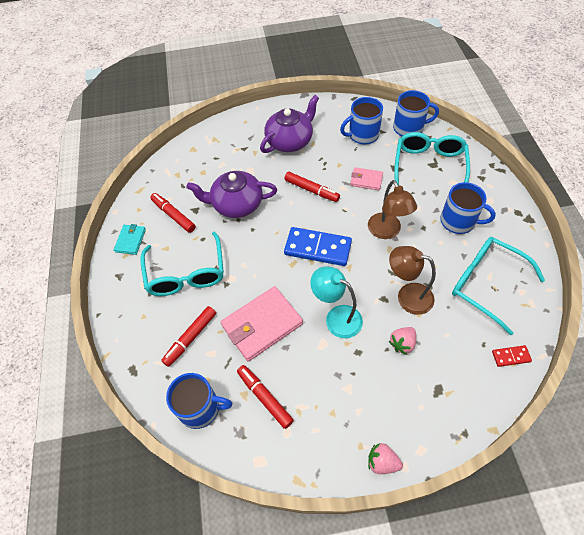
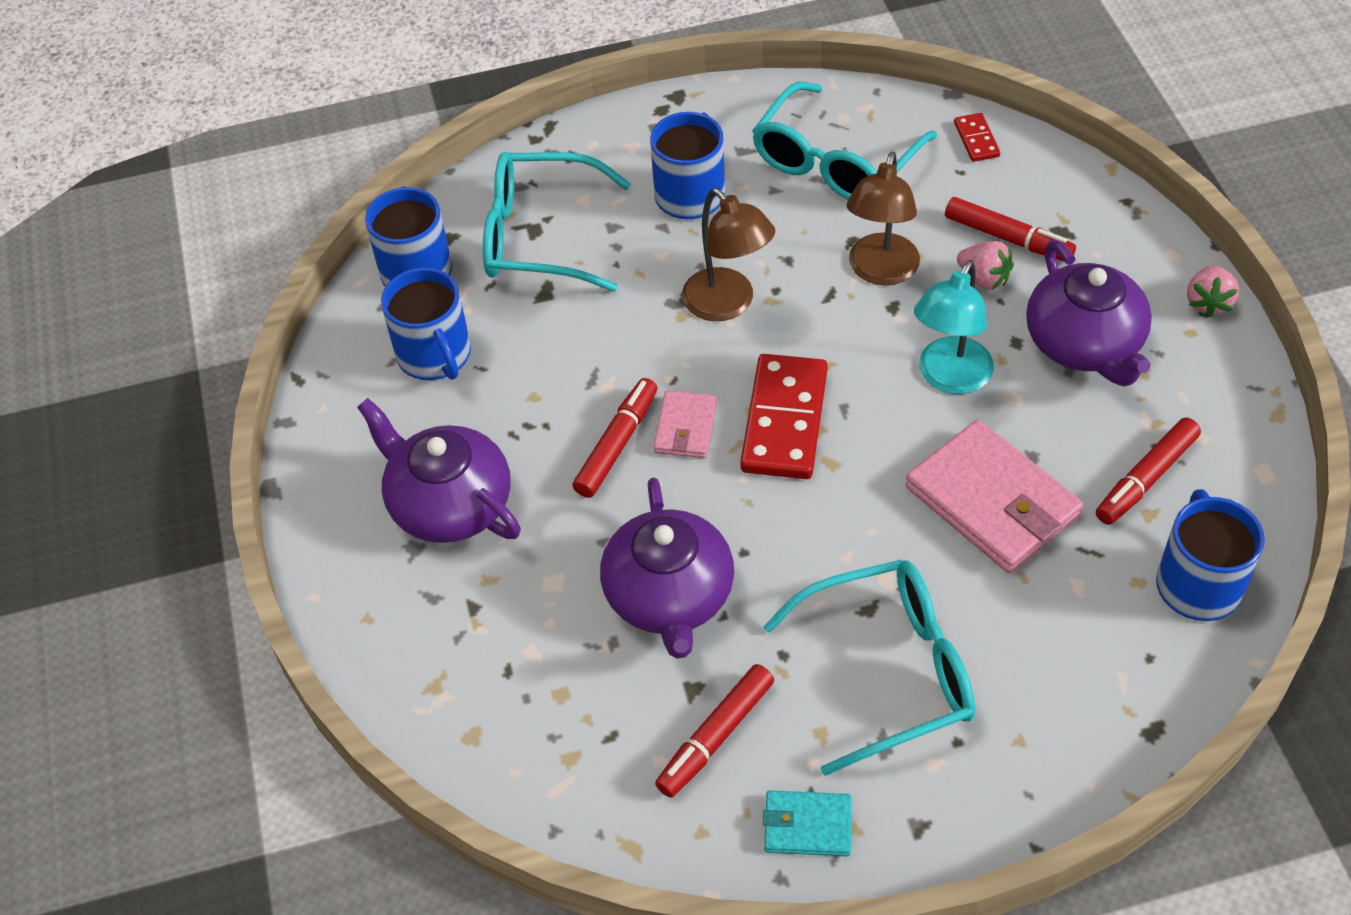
camera: 95 degrees left, 5 degrees down
red marker [161,306,216,367] -> red marker moved to [945,197,1076,261]
blue domino [284,227,352,266] -> red domino [740,354,828,479]
pink wallet [350,167,383,190] -> pink wallet moved to [654,390,717,458]
brown lamp [368,180,417,239] -> brown lamp turned 75 degrees clockwise [682,188,775,321]
none -> purple teapot [1026,240,1152,387]

